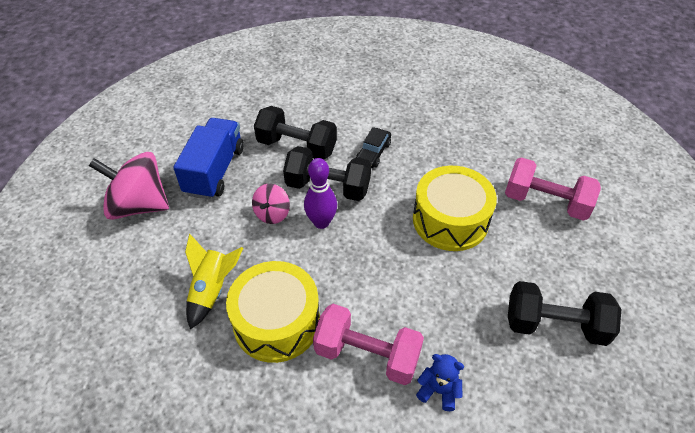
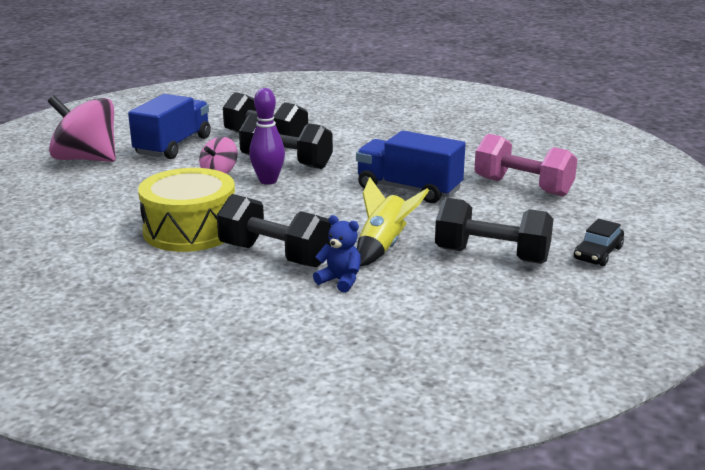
camera: 10 degrees right, 25 degrees down
yellow rocket [185,234,243,329] -> yellow rocket moved to [357,177,429,266]
pink dumbbell [313,304,424,385] -> black dumbbell [217,194,332,267]
black car [356,127,391,168] -> black car moved to [574,219,624,266]
yellow drum [413,166,497,251] -> blue truck [356,131,466,203]

